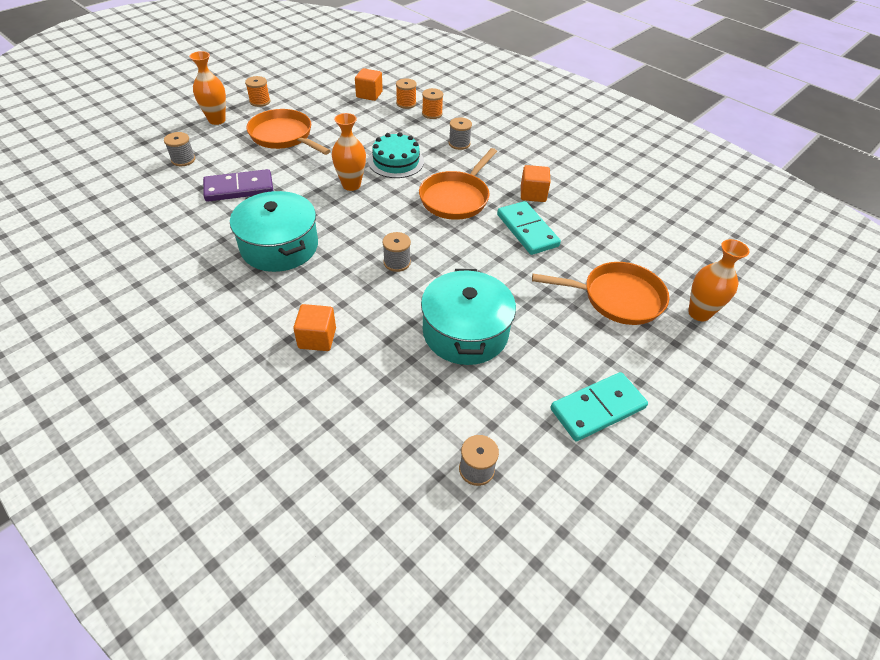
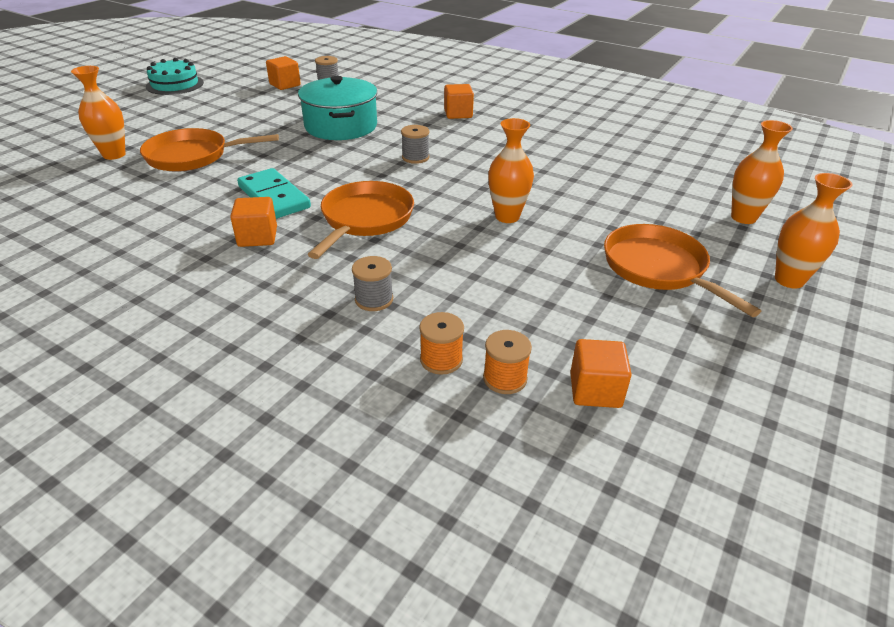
camera: 170 degrees right, 10 degrees down
grey spool [164,132,195,166] -> orange vase [731,120,793,224]
purple domino [203,169,273,202] -> none
turquoise pot [230,191,318,272] -> none
orange spool [245,76,271,107] -> none
orange pan [247,109,330,155] -> orange pan turned 150 degrees counterclockwise [604,224,761,317]
turquoise cake [368,132,424,178] -> turquoise cake moved to [146,58,204,95]
turquoise domino [551,372,648,441] -> none
none -> orange cube [266,56,301,90]

